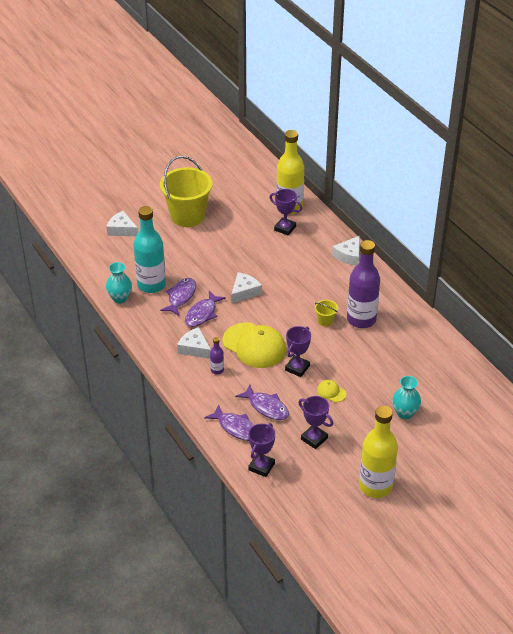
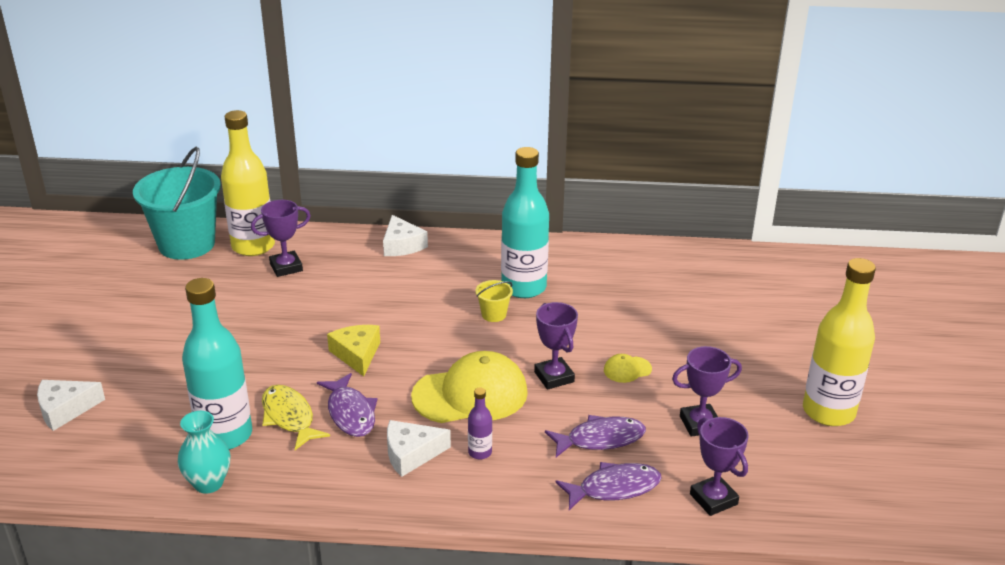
camera: 55 degrees left, 10 degrees down
yellow bucket [160,156,213,227] -> none
purple fish [160,278,196,316] -> yellow fish [262,385,330,450]
white cheese [231,272,262,304] -> yellow cheese [327,325,380,376]
purple bottle [347,240,380,328] -> turquoise bottle [501,147,549,298]
turquoise vase [392,376,421,419] -> none
none -> turquoise bucket [133,147,221,260]

